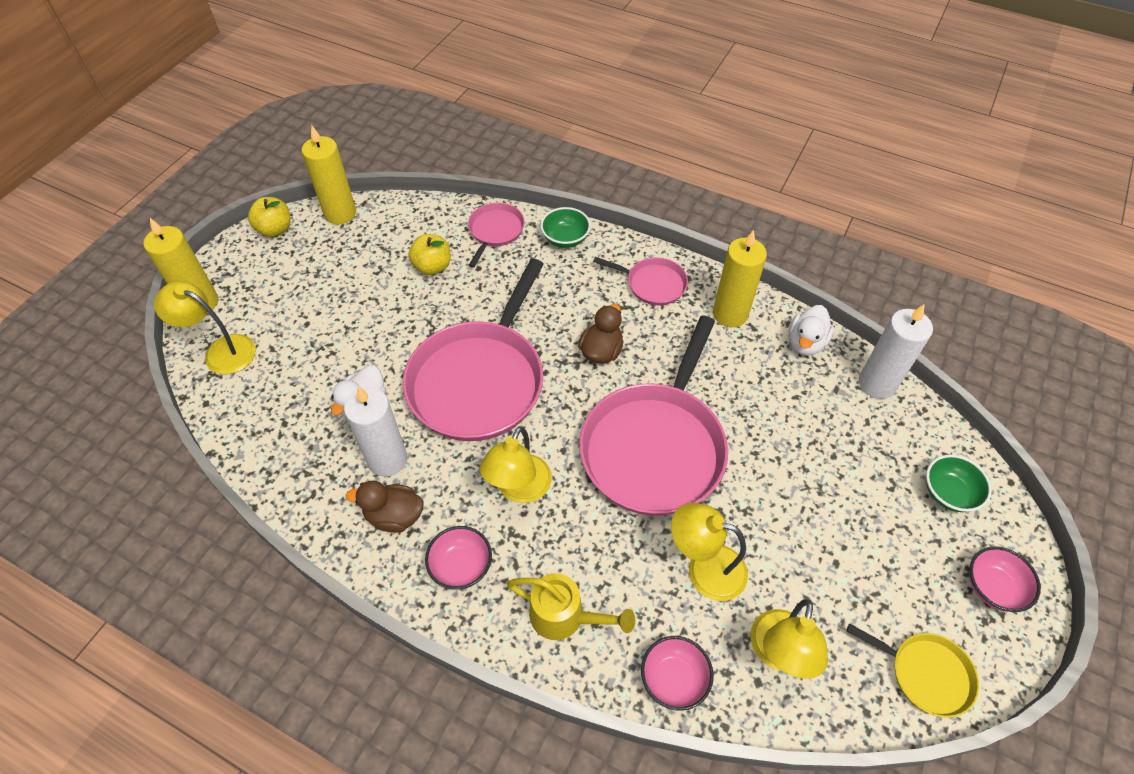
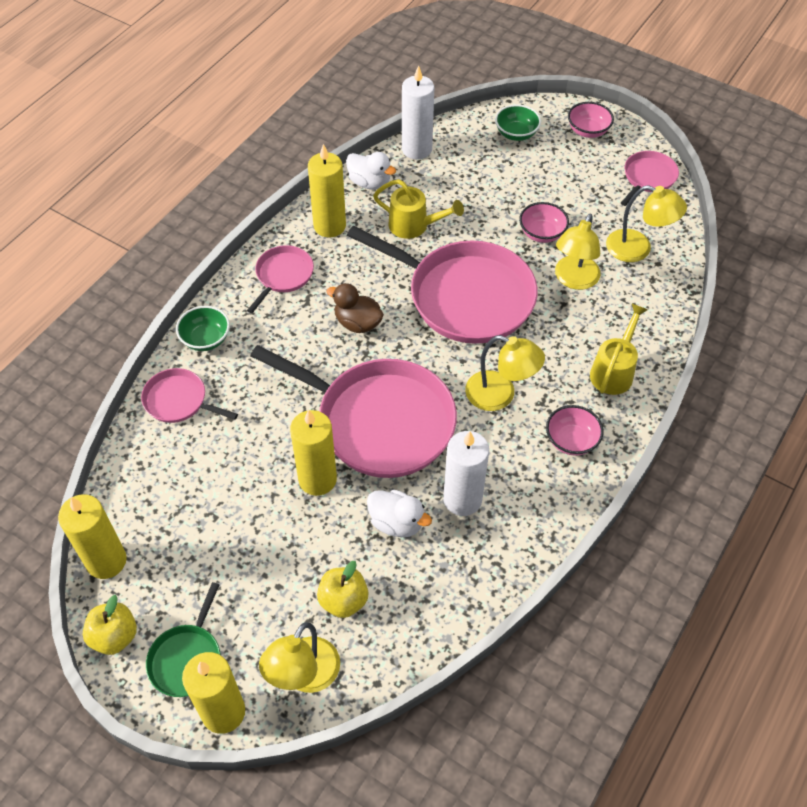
camera: 85 degrees left, 0 degrees up
brown duck [346,481,424,533] -> none
yellow apple [408,234,451,275] -> yellow apple moved to [317,561,369,618]
pink bowl [641,636,714,711] -> pink bowl moved to [519,202,569,243]
yellow pan [846,623,979,718] -> pink pan [621,151,679,206]
none -> green pan [146,582,220,697]
none -> yellow candle [290,409,337,496]
none -> yellow watering can [373,179,464,239]

